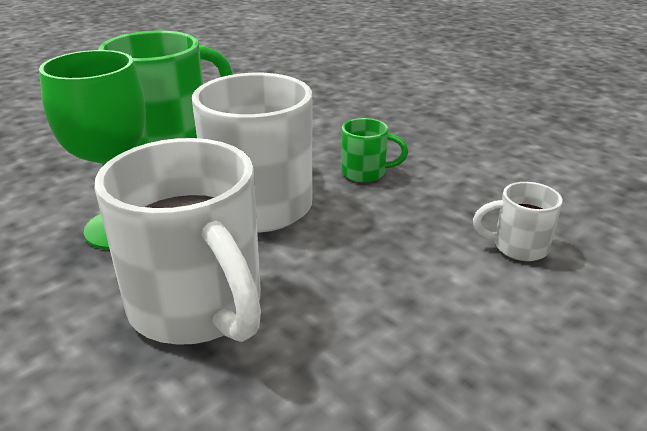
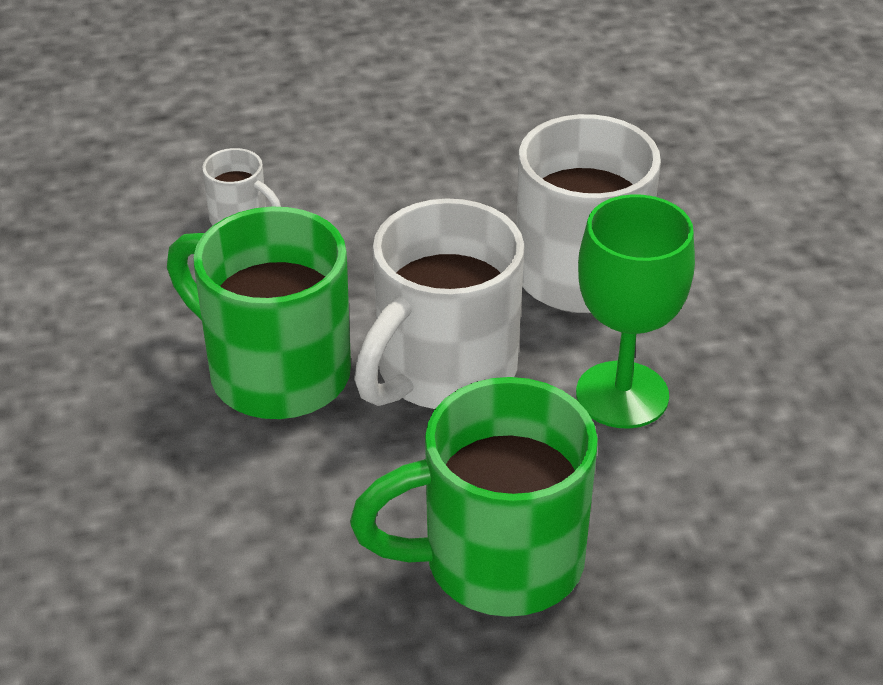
camera: 150 degrees left, 10 degrees up
green mug [342,118,408,182] -> green mug [167,207,351,419], size x2.19

